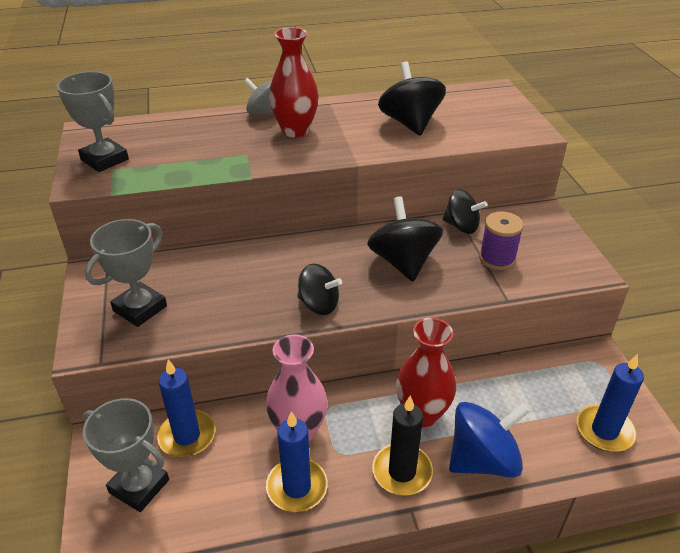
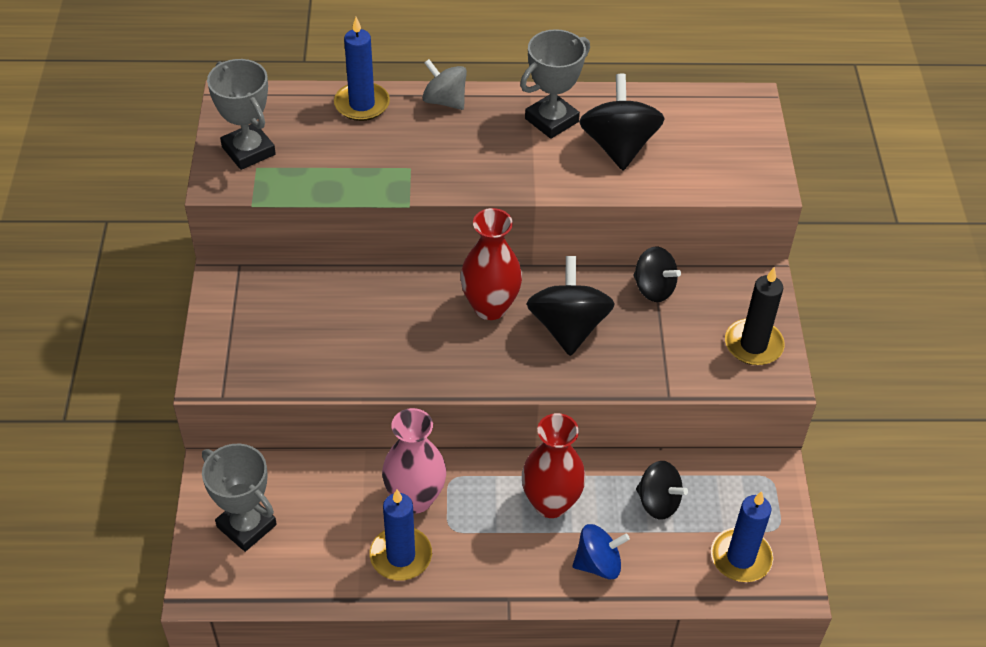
camera: 10 degrees right, 10 degrees up
grey trophy [85,219,167,327] -> grey trophy moved to [520,29,590,139]
blue candle [157,359,215,457] -> blue candle moved to [334,17,390,121]
red vase [269,27,319,137] -> red vase moved to [460,208,522,320]
black spinning top [297,264,342,315] -> black spinning top moved to [636,461,688,520]
black candle [372,395,433,495] -> black candle moved to [725,267,785,365]
blue spinning top [449,402,530,478] -> blue spinning top [573,524,630,579], size x0.65
purple spool [479,211,524,270] -> none

